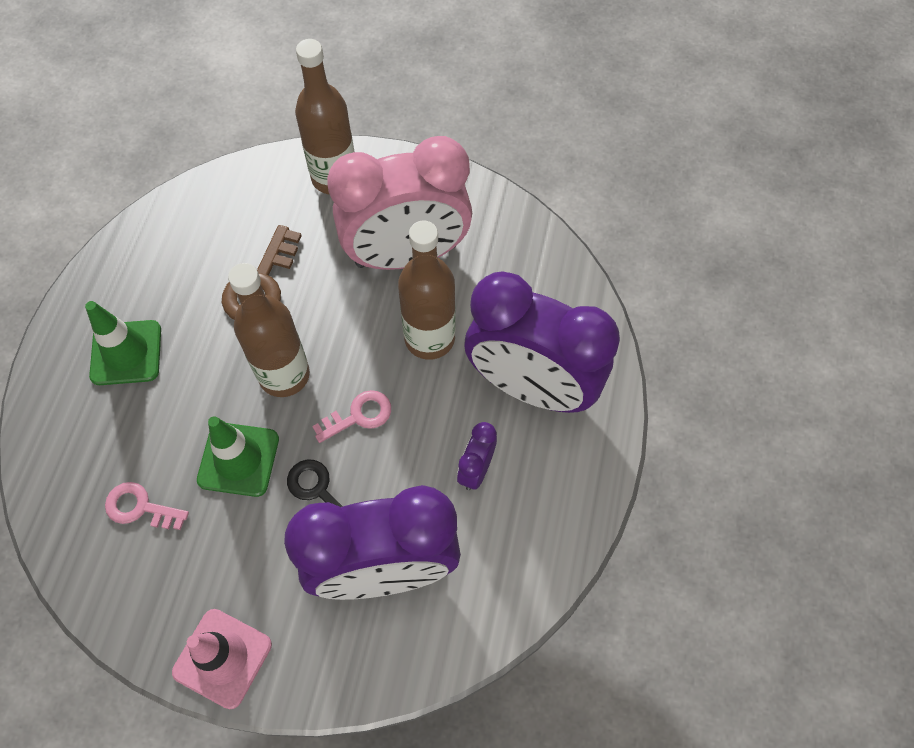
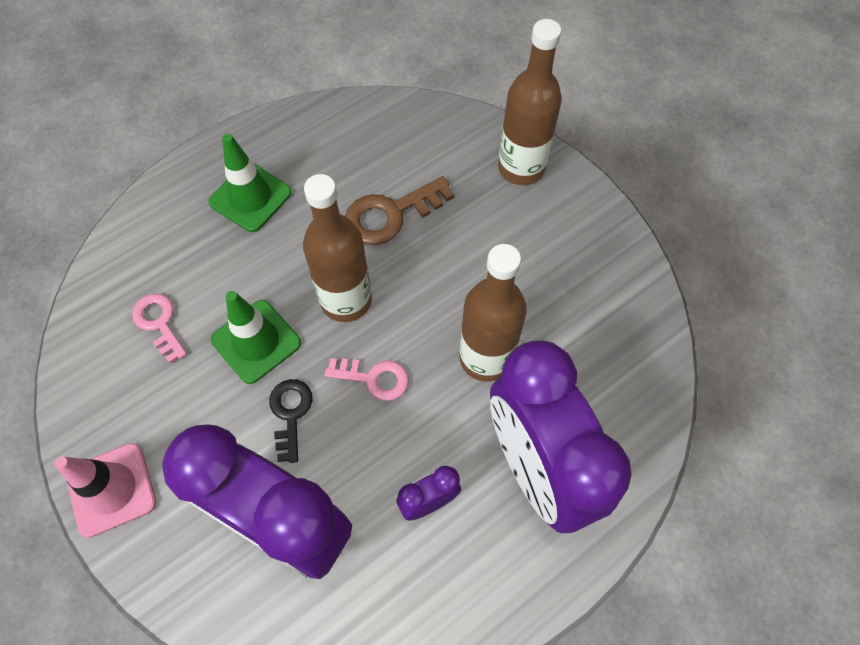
camera: 40 degrees right, 0 degrees up
pink clock [327,136,472,270] -> none

